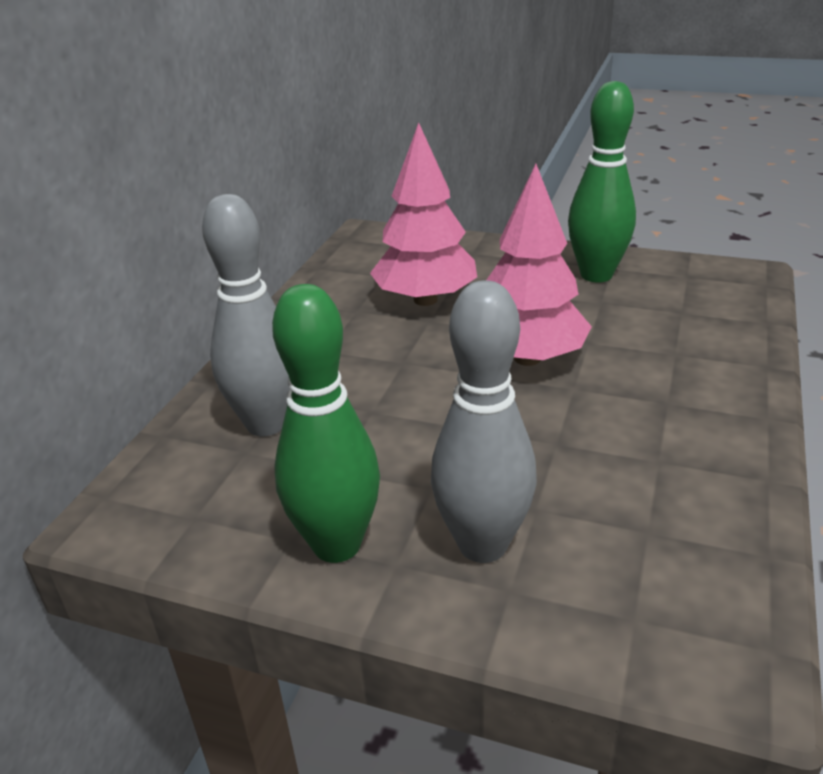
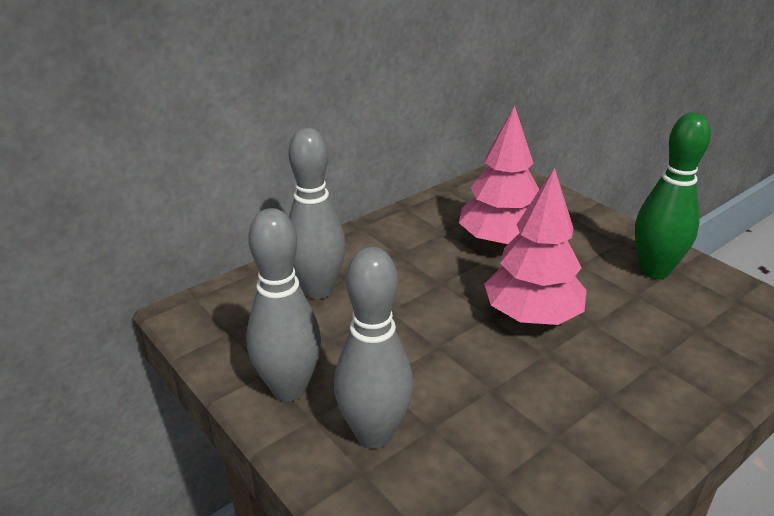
camera: 30 degrees right, 0 degrees up
green bowling pin [272,284,380,563] -> grey bowling pin [246,208,321,401]

